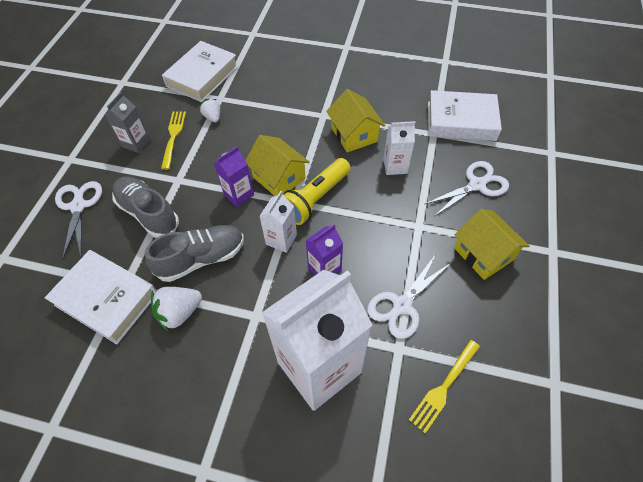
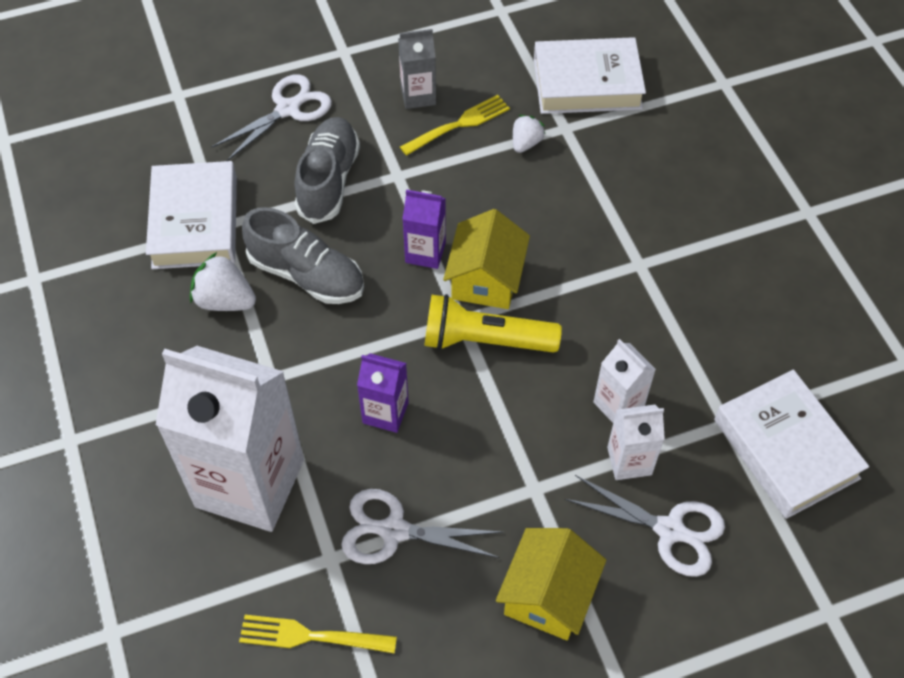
camera: 55 degrees right, 0 degrees up
white carton [259,191,297,253] -> white carton moved to [607,405,665,480]
yellow house [326,89,385,152] -> none

